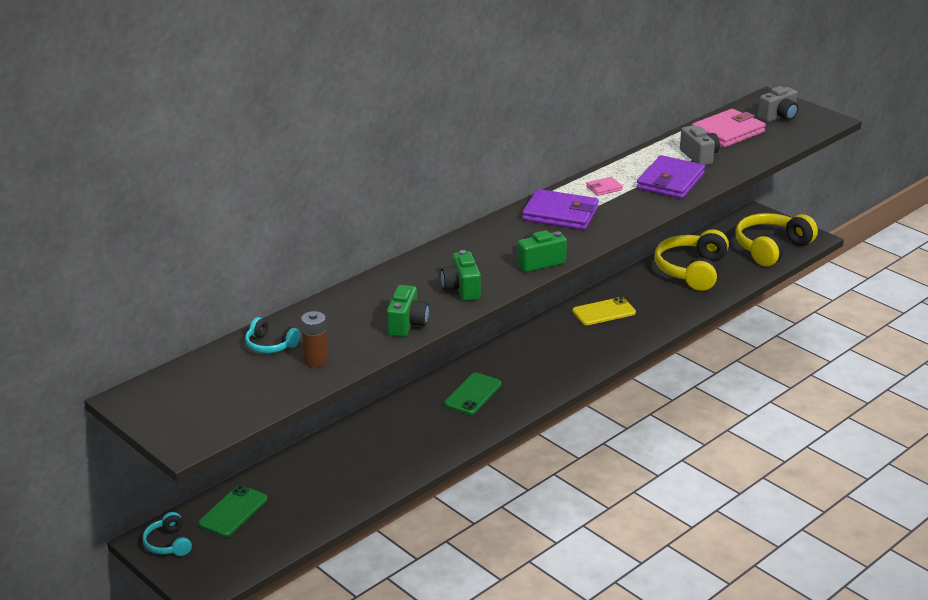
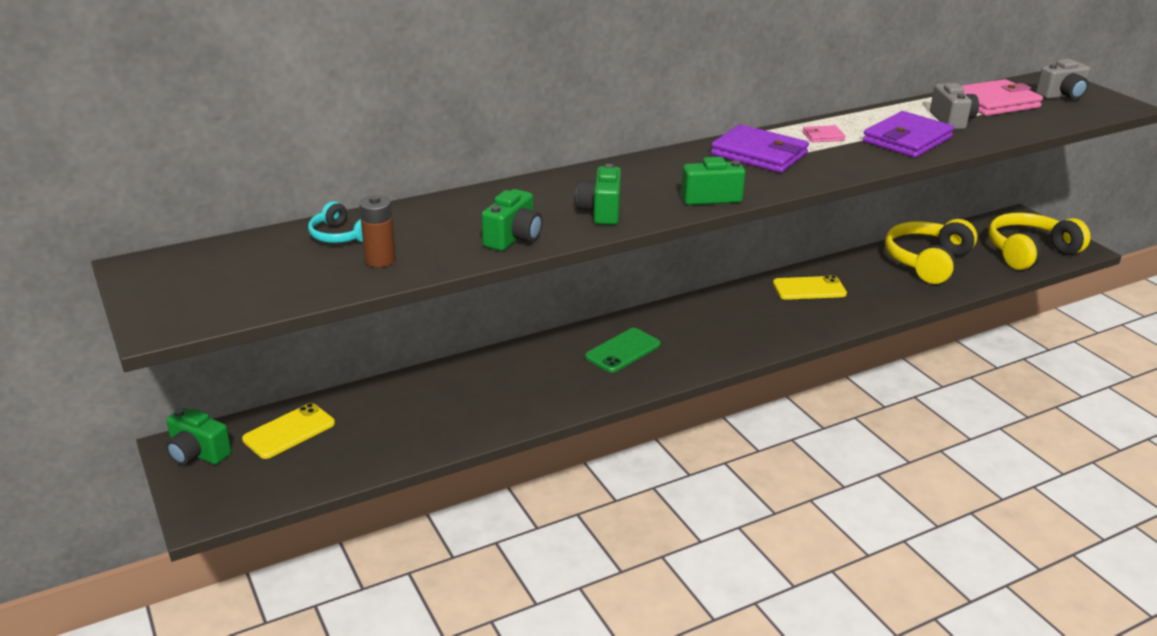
camera: 15 degrees right, 0 degrees up
turquoise headphones [142,512,192,556] -> green camera [166,408,232,465]
green phone [198,485,267,537] -> yellow phone [242,403,335,459]

